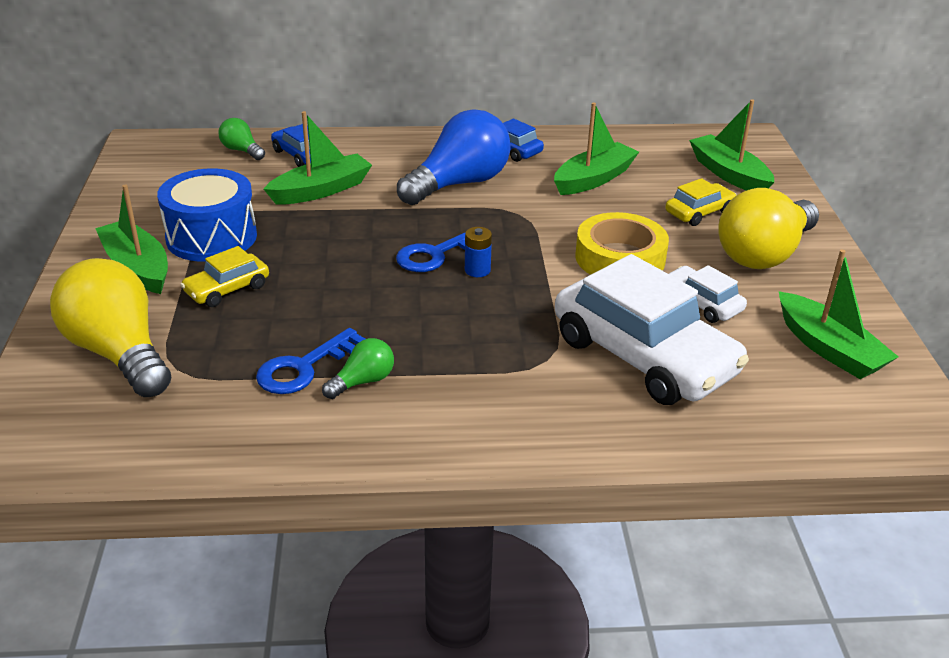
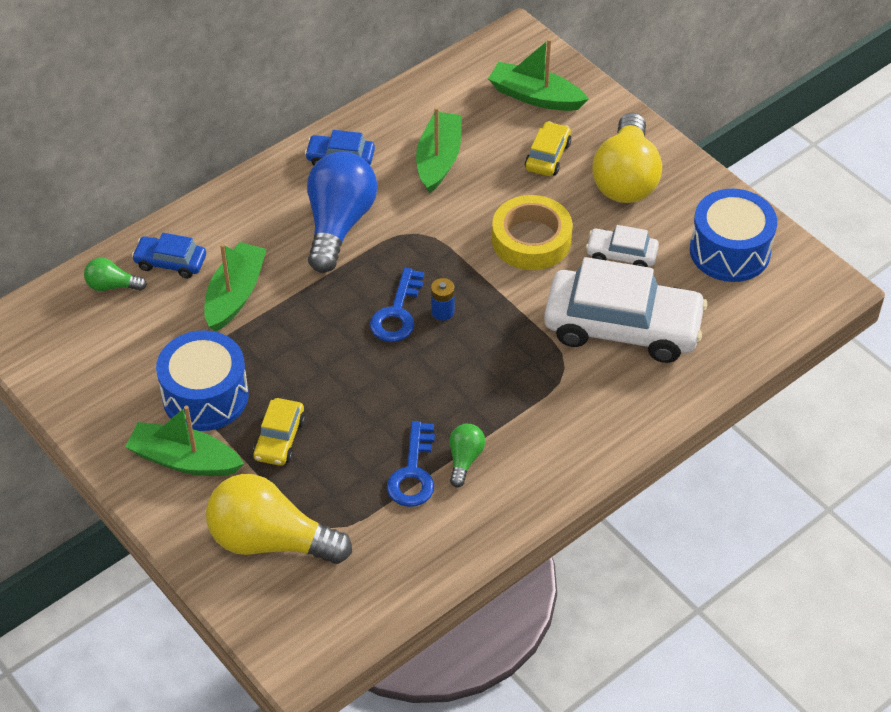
camera: 35 degrees left, 15 degrees up
green boat [779,250,899,379] -> blue drum [690,189,777,282]

